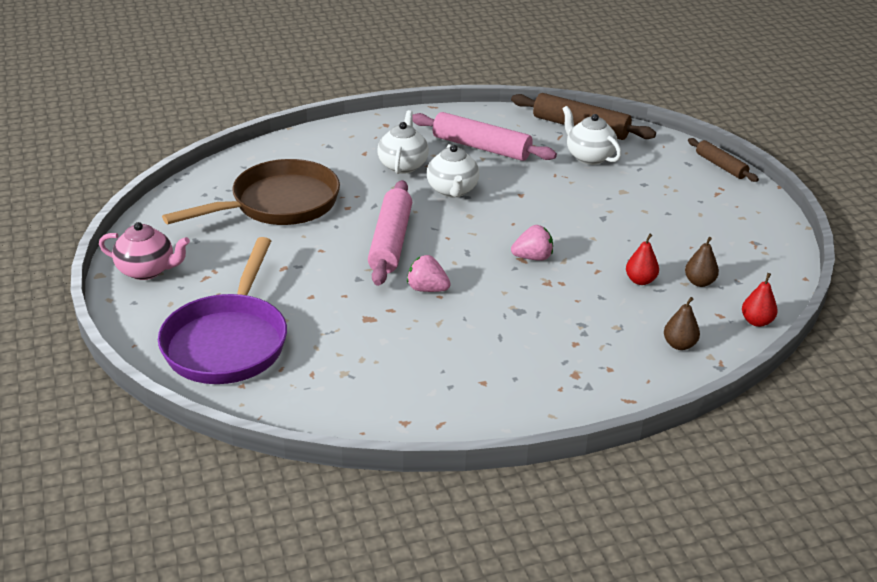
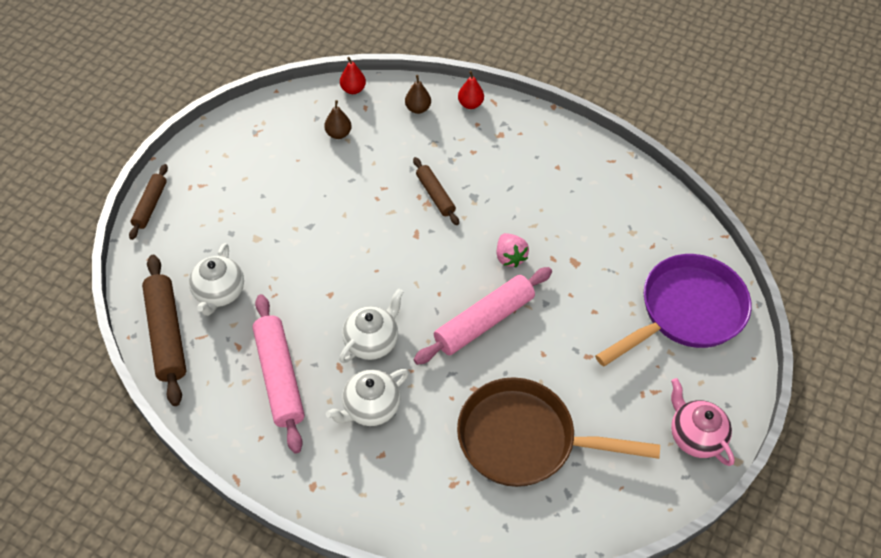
camera: 135 degrees left, 20 degrees up
pink strawberry [511,225,553,261] -> none
red pear [626,234,659,285] -> red pear moved to [458,71,484,109]
none -> brown rolling pin [413,157,459,225]

